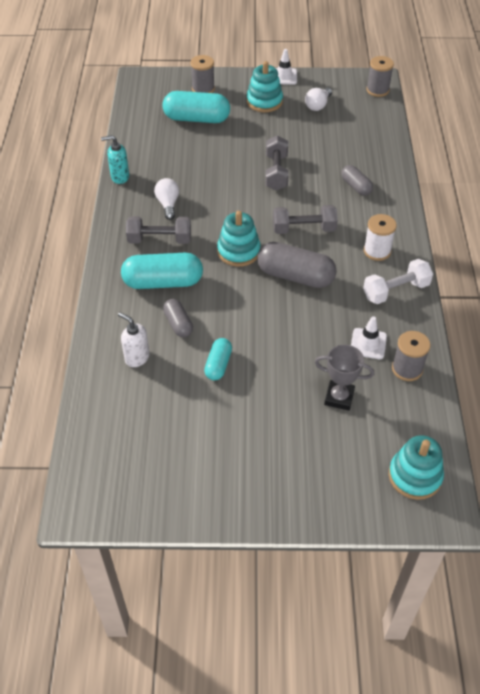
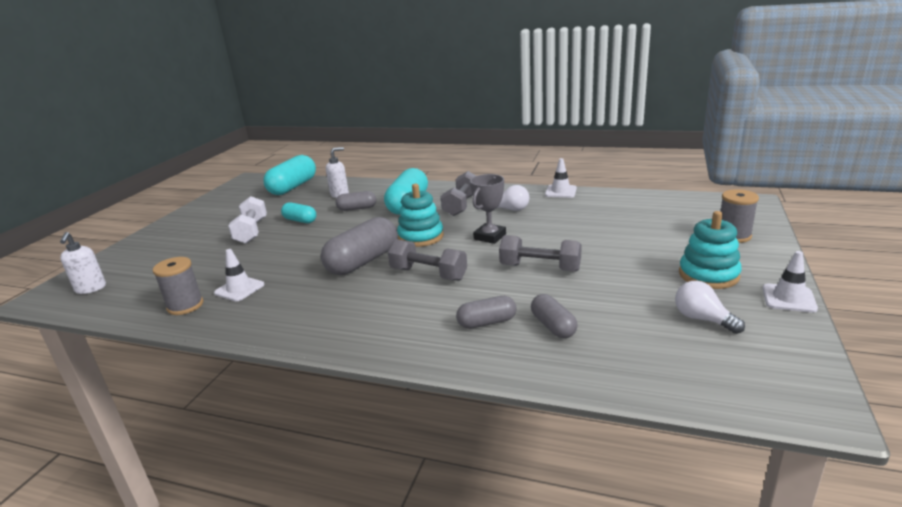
camera: 110 degrees right, 25 degrees down
turquoise soap dispenser [101,135,129,184] -> white traffic cone [545,158,577,198]
turquoise capsule [163,91,230,123] -> turquoise capsule moved to [263,155,316,195]
grey dumbbell [273,205,338,234] -> grey dumbbell turned 75 degrees counterclockwise [388,239,467,281]
grey trophy [315,345,374,410] -> grey trophy moved to [470,174,506,244]
white dumbbell [363,259,433,304] -> white dumbbell moved to [228,196,267,244]
white spool [364,214,397,261] -> none
grey spool [366,56,394,97] -> none
turquoise stacking toy [389,435,444,500] -> white soap dispenser [60,232,106,294]
none -> grey capsule [531,294,578,338]

